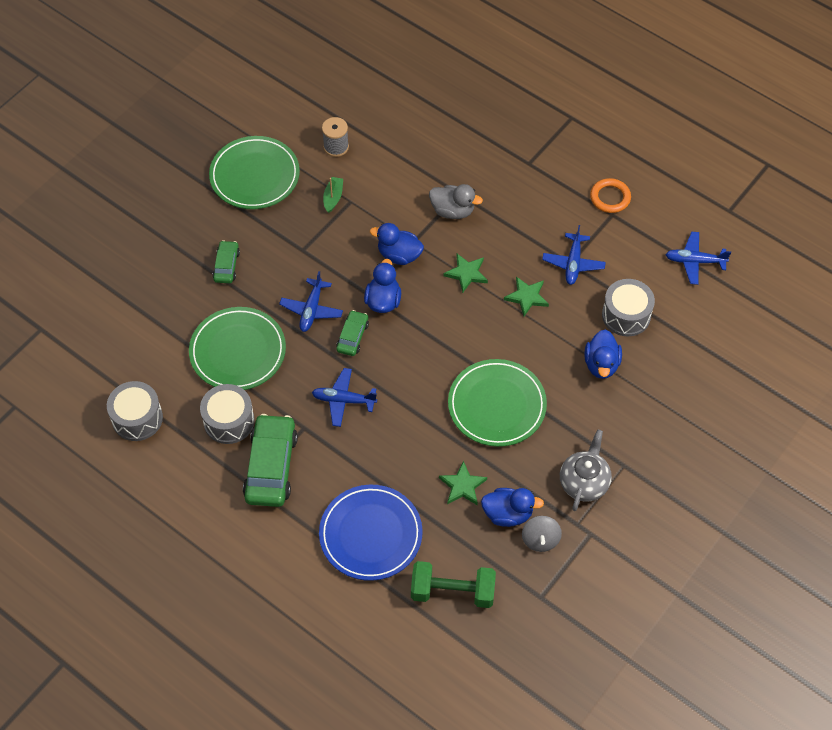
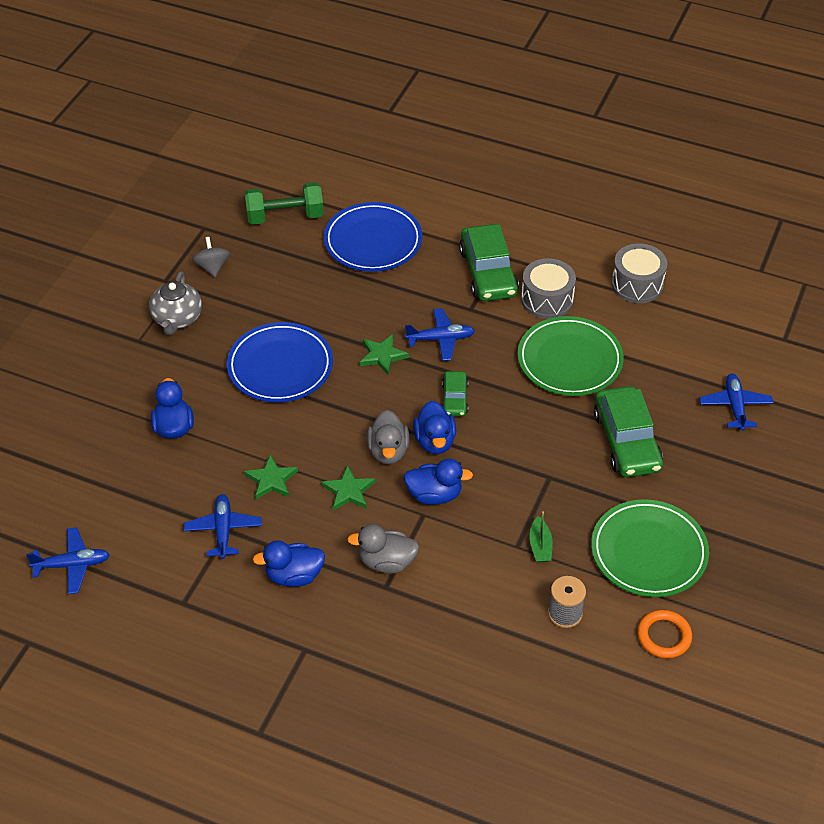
camera: 165 degrees right, 10 degrees down
green car [213,240,240,283] -> green car [594,386,663,477], size x1.89
blue plane [279,271,343,332] -> blue plane moved to [699,374,773,431]
green star [439,461,487,505] -> green star moved to [360,334,409,375]
green plate [448,359,547,447] -> blue plate [227,322,333,402]
blue duck [481,488,544,527] -> blue duck moved to [253,540,325,587]
orange ring [590,178,631,213] -> orange ring moved to [637,610,692,659]
grey drum [602,279,655,337] -> none
none -> grey duck [367,410,410,464]

